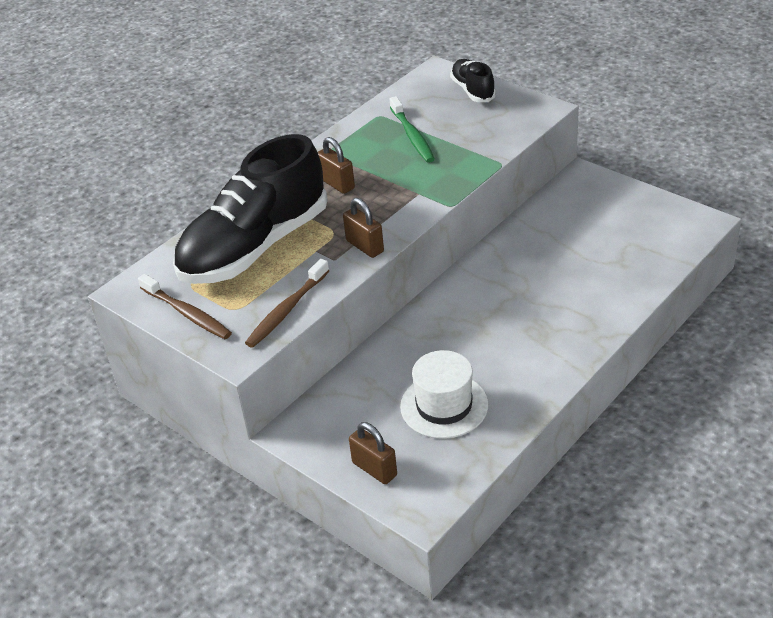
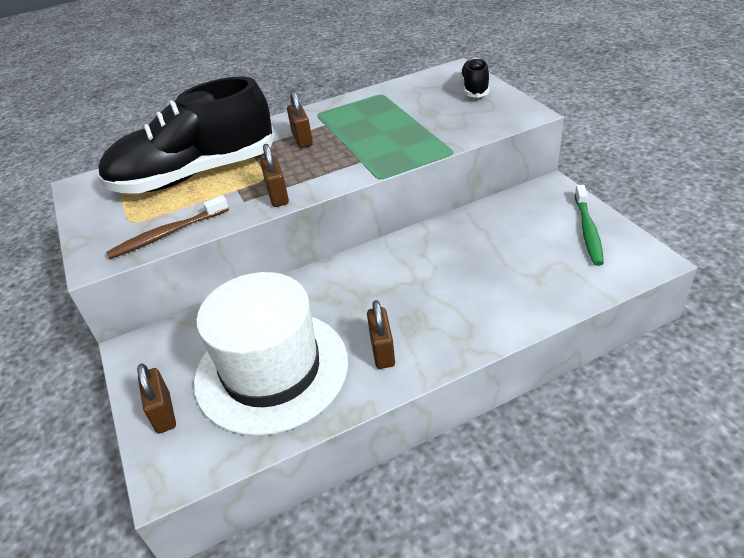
camera: 25 degrees right, 0 degrees up
brown toothbrush [138,274,232,339] -> none
green toothbrush [390,96,435,163] -> green toothbrush moved to [575,185,604,266]
white hat [400,350,488,439] -> white hat [194,272,348,436], size x1.68
none -> brown padlock [367,300,395,369]

